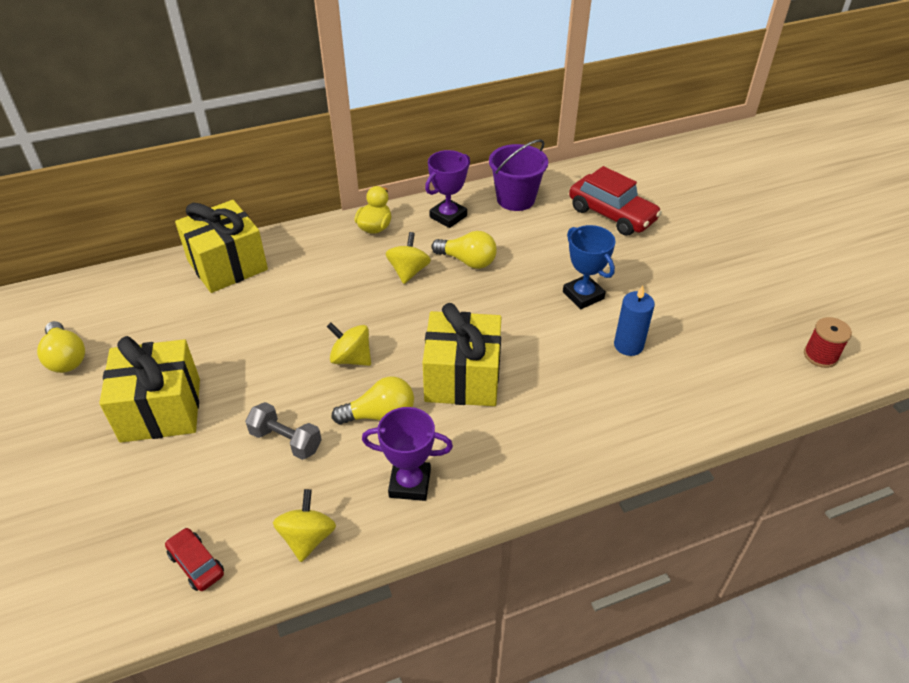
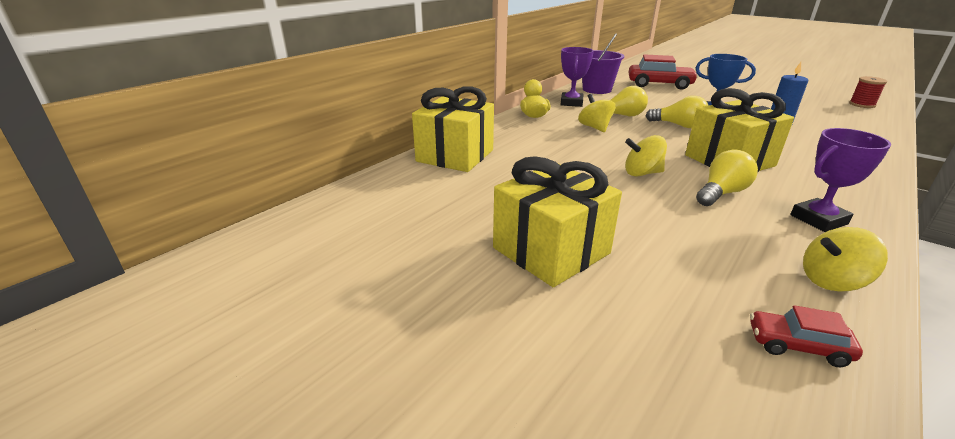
camera: 30 degrees left, 15 degrees down
yellow light bulb [37,321,85,373] -> yellow light bulb moved to [646,96,709,128]
grey dumbbell [245,402,322,460] -> none
yellow spinning top [273,489,336,562] -> yellow spinning top turned 75 degrees counterclockwise [803,227,888,291]

